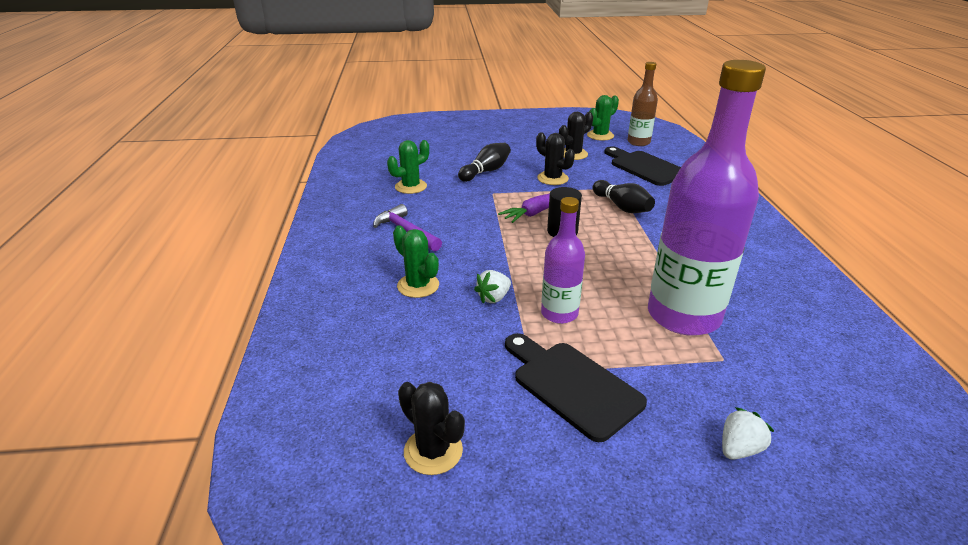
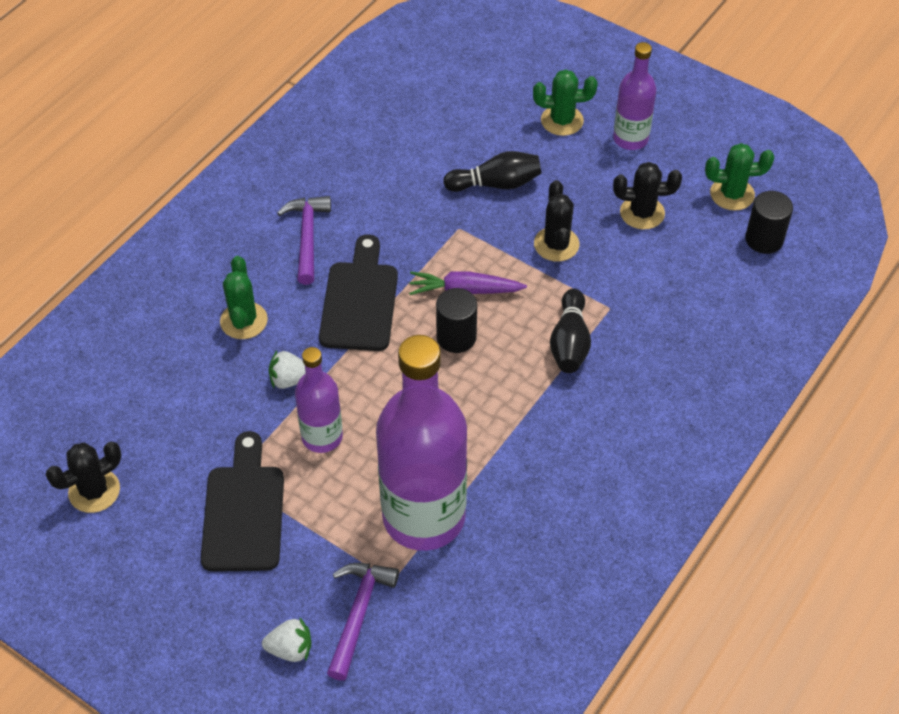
camera: 40 degrees right, 20 degrees up
green cactus [387,140,429,194] -> green cactus moved to [533,69,597,136]
black cactus [398,382,465,475] -> black cactus turned 60 degrees clockwise [46,442,121,513]
black cutting board [604,146,681,186] -> black cutting board moved to [319,234,398,351]
brown bottle [628,62,658,146] -> black cylinder [745,191,793,254]
none -> purple hammer [327,563,399,681]
none -> purple bottle [613,42,656,150]

